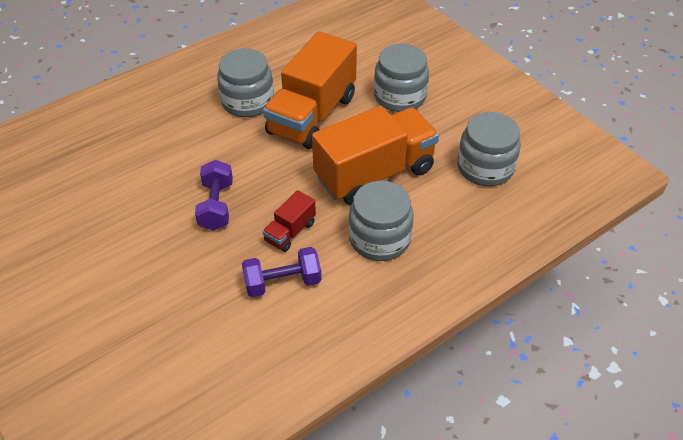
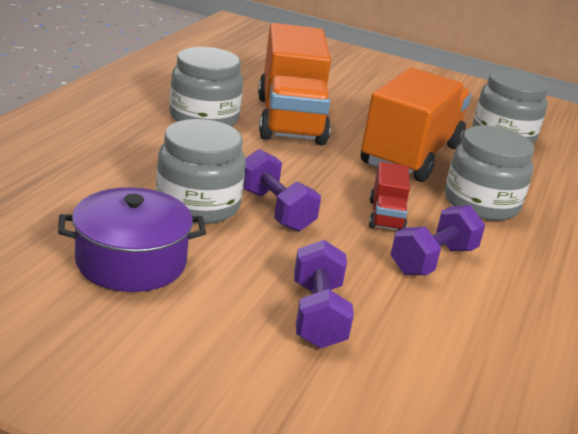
camera: 35 degrees left, 20 degrees down
grey jar [374,43,429,112] -> grey jar moved to [156,119,246,224]
none -> purple pot [58,187,206,292]
none -> purple dumbbell [294,240,354,348]

